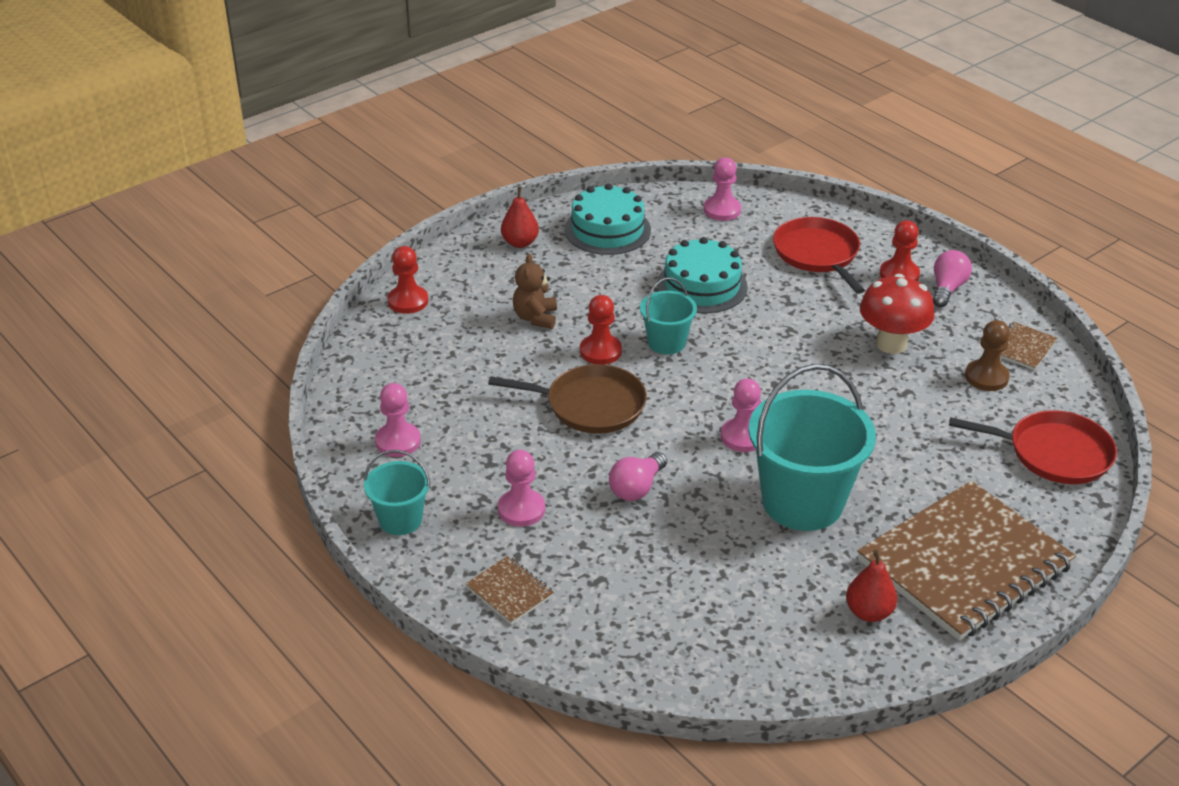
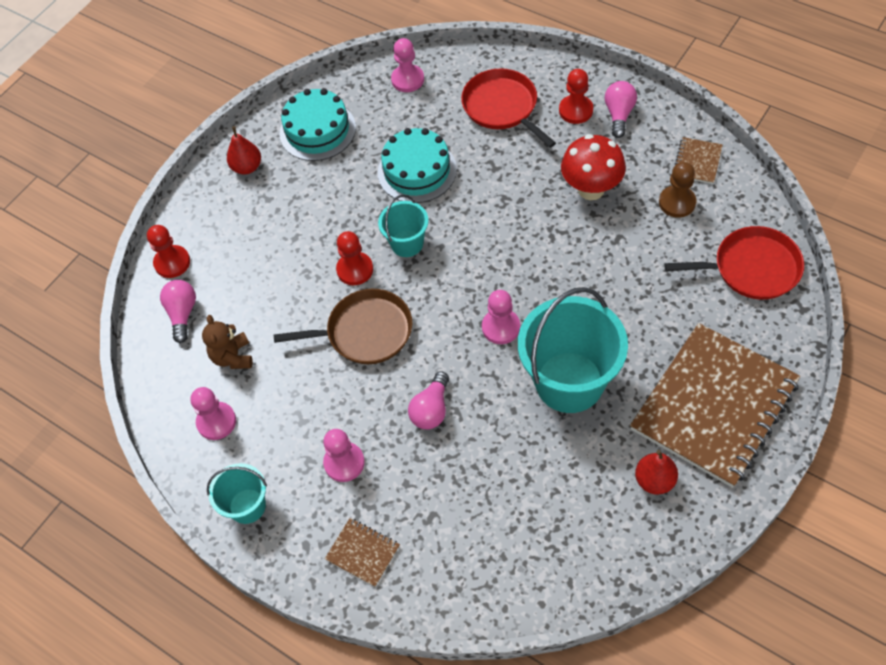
camera: 10 degrees left, 20 degrees up
brown teddy bear [513,254,557,329] -> brown teddy bear moved to [202,315,253,369]
none -> pink light bulb [160,280,196,343]

